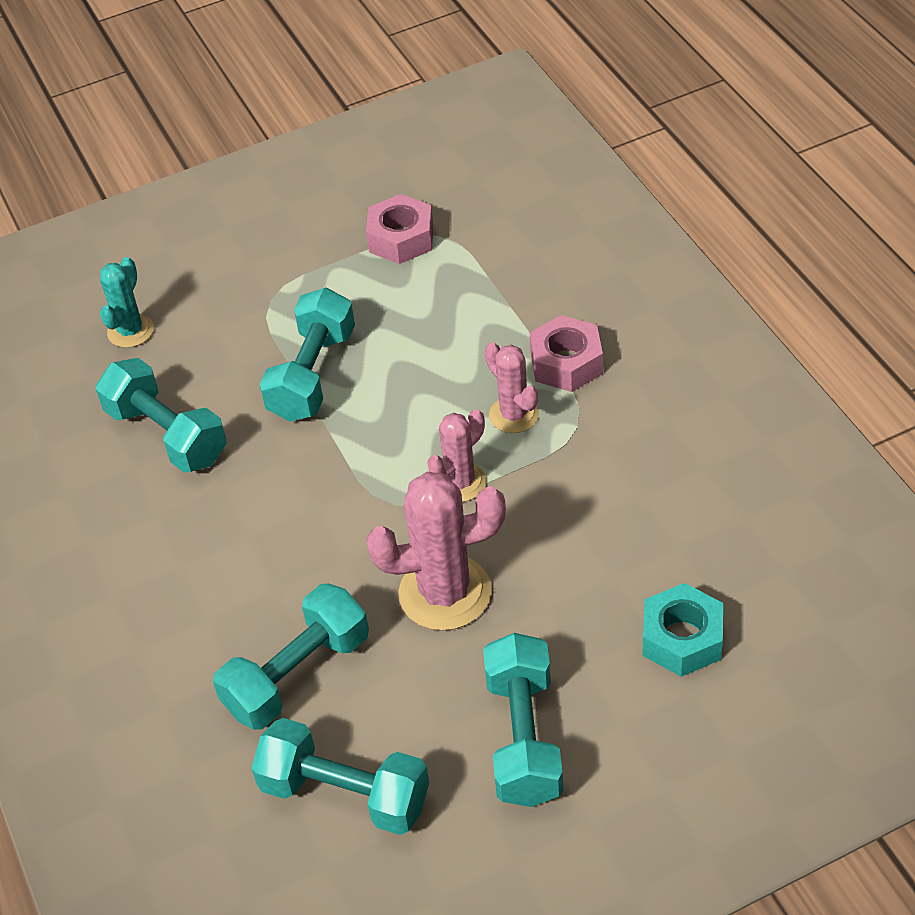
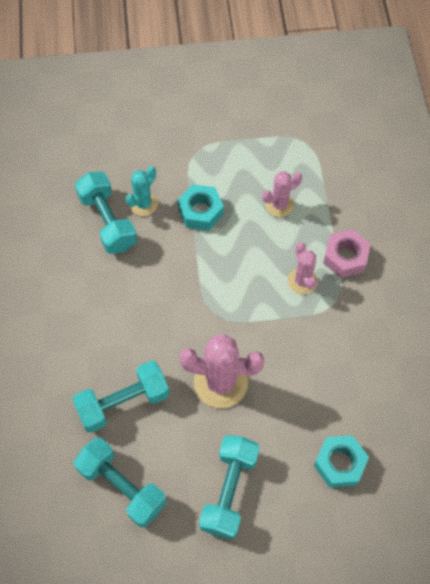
camera: 15 degrees right, 15 degrees up
turquoise cactus [100,257,154,348] -> turquoise cactus moved to [126,166,158,216]
turquoise dumbbell [260,287,355,422] -> turquoise nut [178,184,224,231]
pink nut [366,194,433,264] -> none
pink cactus [427,409,486,502] -> pink cactus moved to [262,171,302,217]

